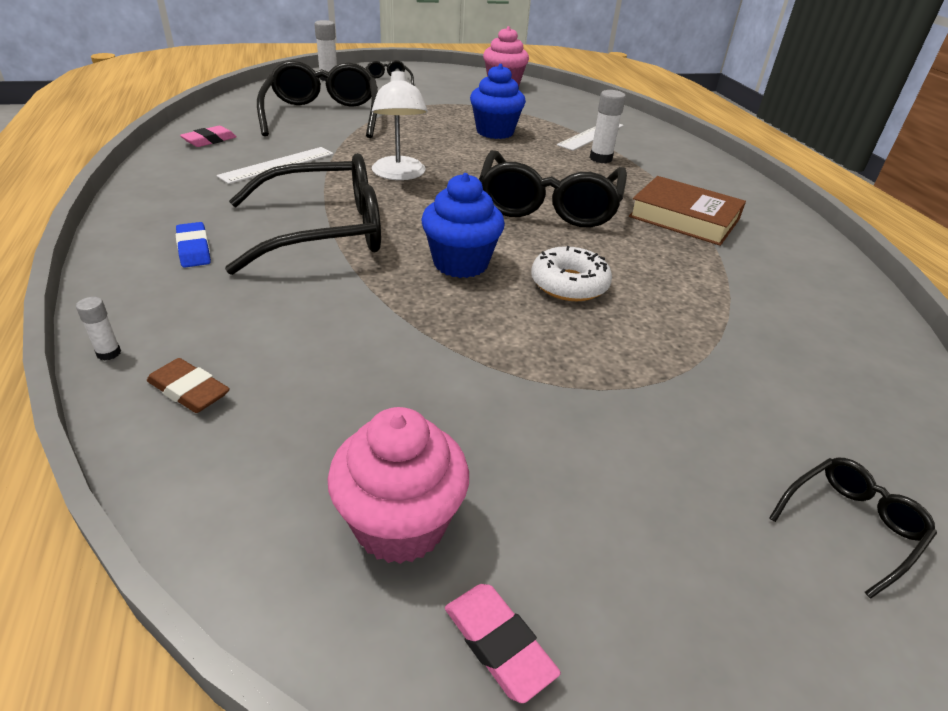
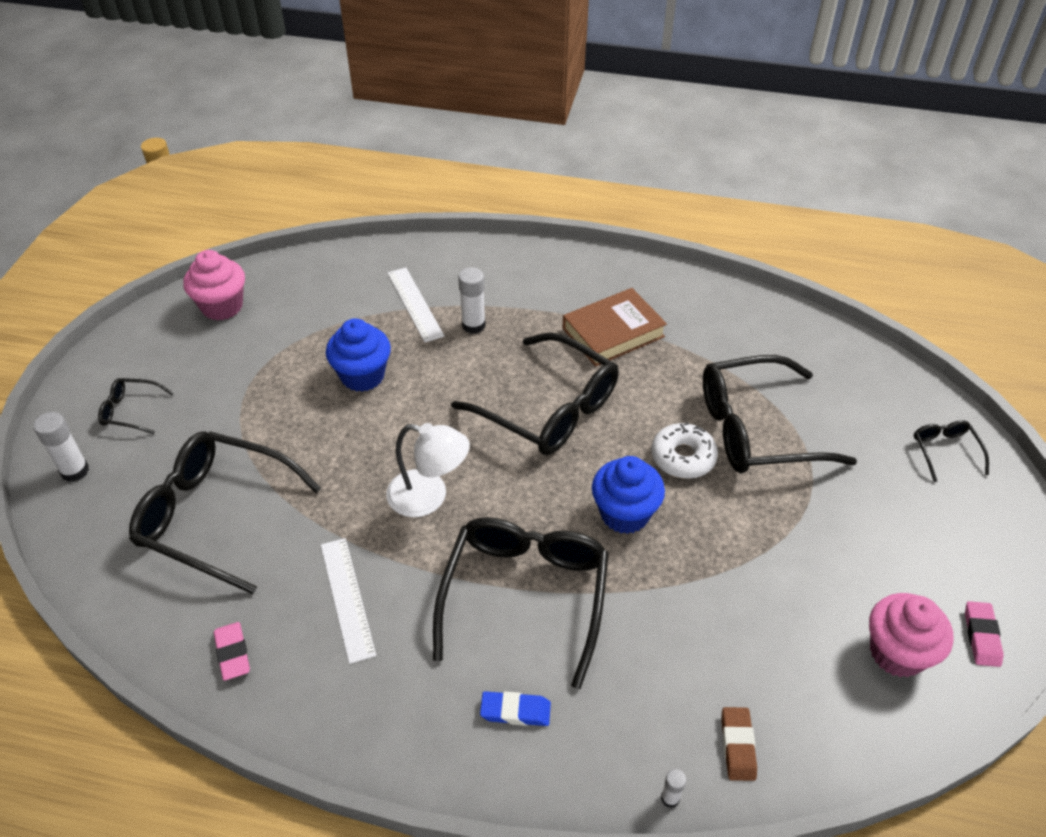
camera: 60 degrees left, 10 degrees up
brown eraser [147,358,230,413] -> brown eraser turned 60 degrees counterclockwise [721,707,757,781]
pink eraser [445,584,561,703] -> pink eraser turned 75 degrees counterclockwise [965,601,1004,667]
none -> black glasses [703,355,857,474]

